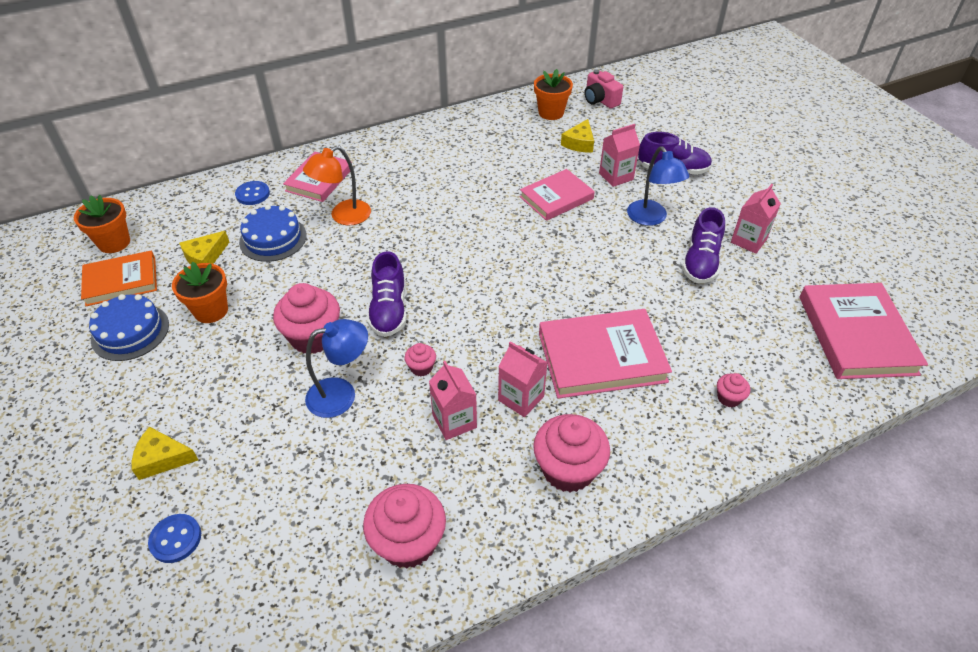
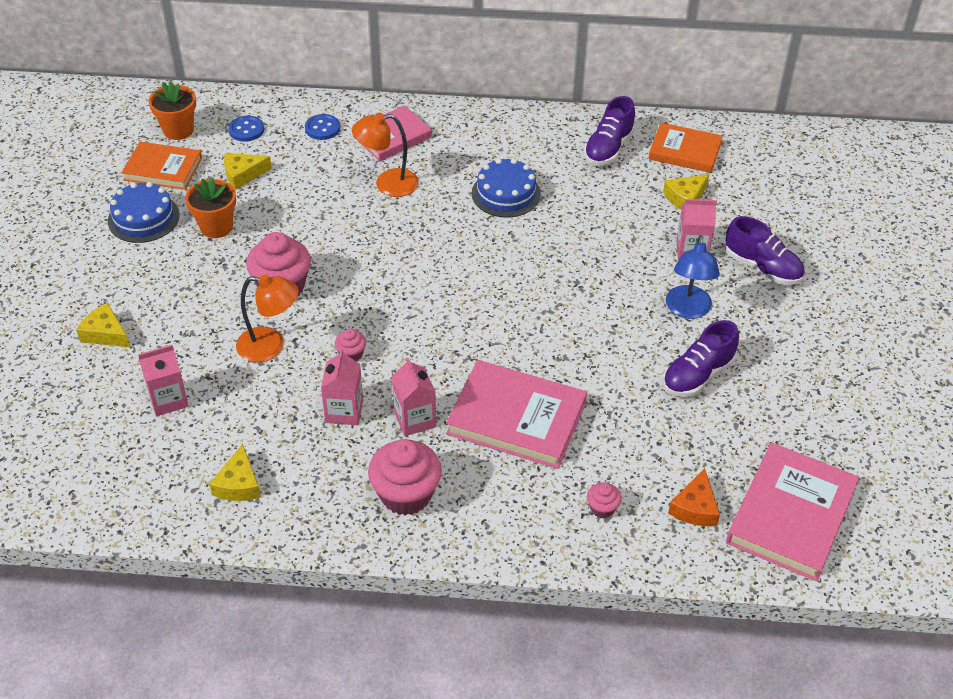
camera: 30 degrees right, 0 degrees up
blue button [148,514,201,563] -> blue button moved to [228,116,264,142]
blue cake [239,205,307,262] -> blue cake moved to [472,158,541,218]
blue lamp [305,319,368,418] -> orange lamp [236,275,299,362]
pink cupcake [363,484,446,569] -> yellow cheese [209,444,261,501]
purple shoe [367,251,406,337] -> purple shoe moved to [584,96,635,165]
pink book [520,169,595,221] -> none
orange flower pot [534,69,573,120] -> orange book [649,123,723,173]
pink camera [584,70,623,109] -> none
pink carton [731,184,781,254] -> pink carton moved to [138,345,189,416]
none -> orange cheese [668,468,720,526]

